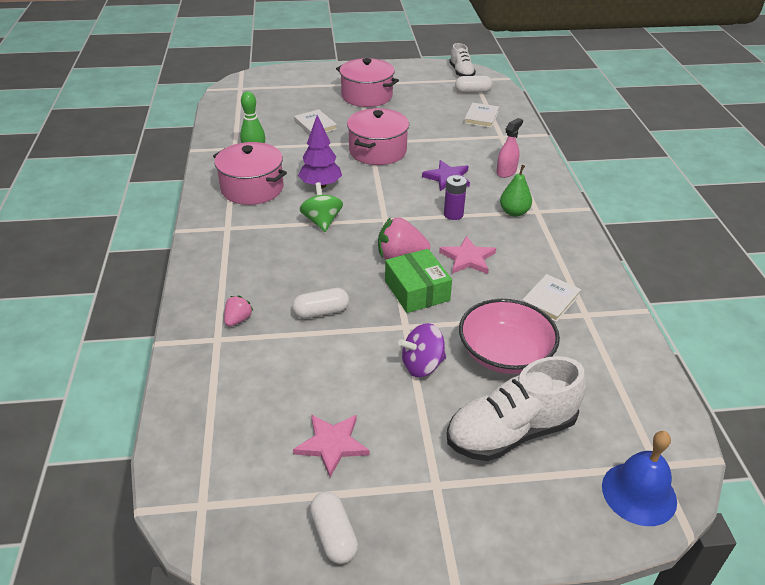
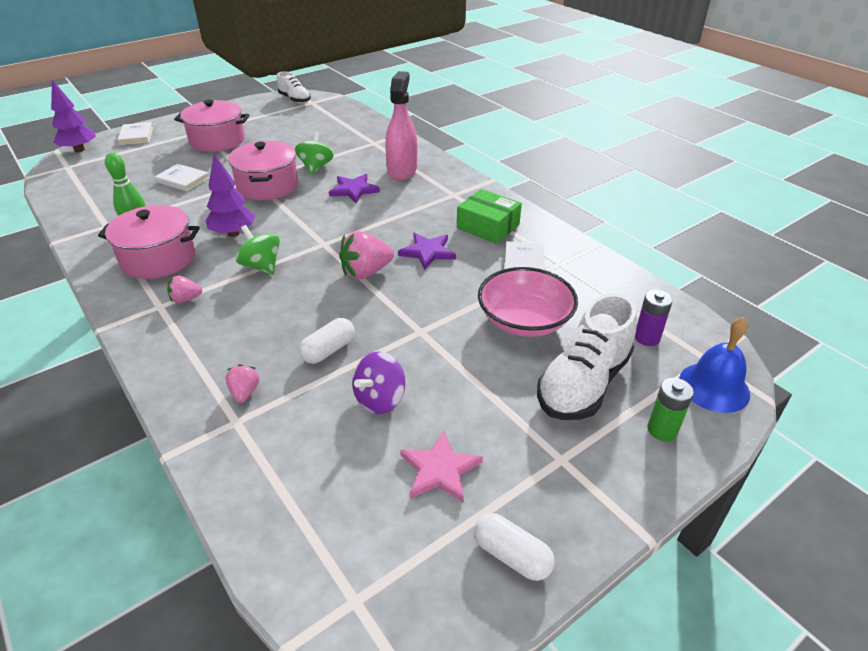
camera: 30 degrees left, 0 degrees up
green box [385,249,452,313] -> green box moved to [457,189,522,244]
purple spinning top [398,323,446,377] -> purple spinning top moved to [352,352,405,414]
pink star [439,236,496,274] -> purple star [398,233,456,270]
purple battery [444,175,467,220] -> purple battery moved to [635,290,673,346]
white capsule [455,76,492,93] -> none
white book [464,102,499,128] -> white book moved to [118,122,153,145]
pink spray bottle [496,118,523,178] -> pink spray bottle [385,71,417,180], size x1.72
green pear [500,165,532,217] -> none
none -> purple tree [51,80,96,152]
none -> pink strawberry [167,276,203,303]
none -> green spinning top [295,131,334,174]
none -> green battery [647,378,694,441]

